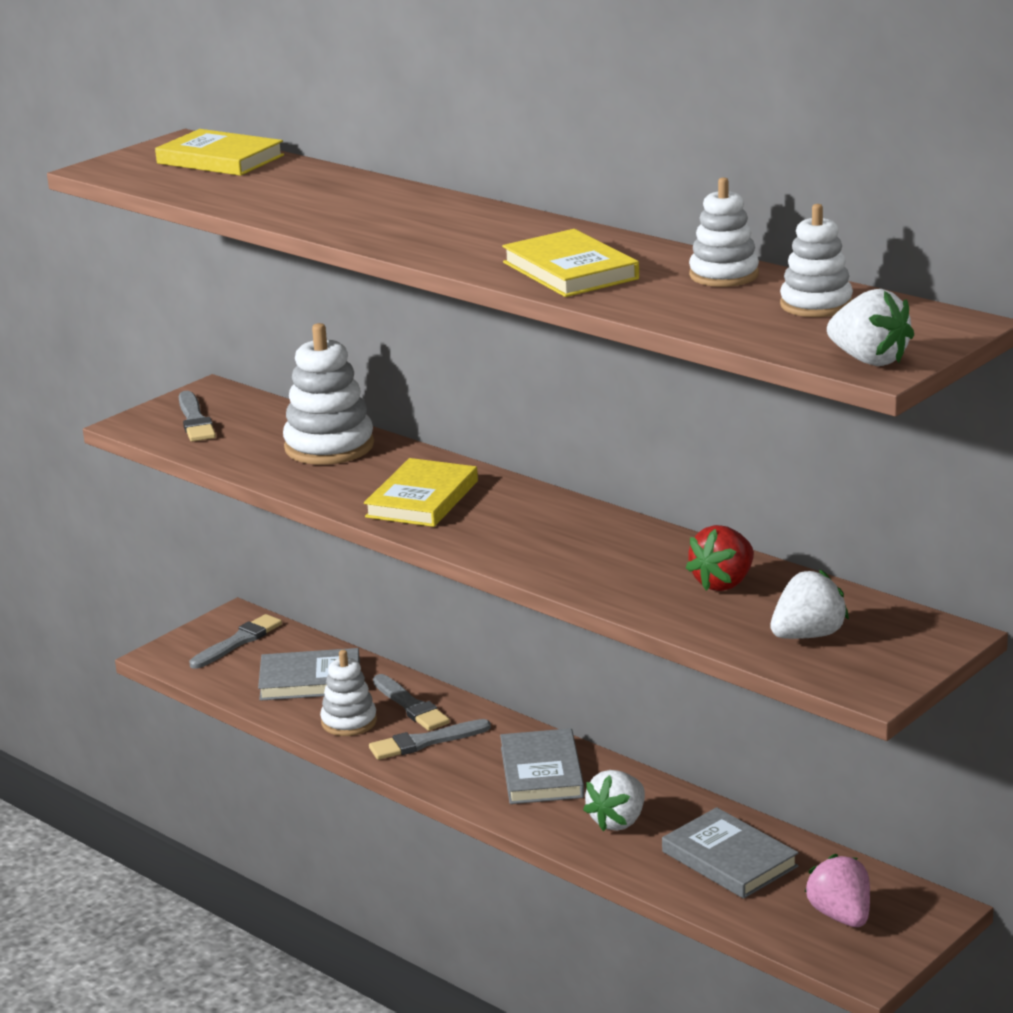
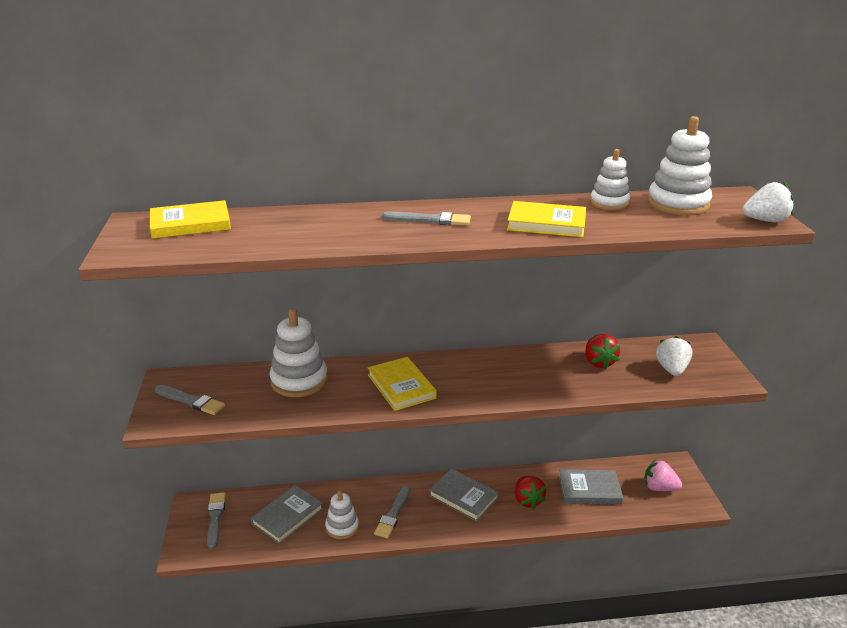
camera: 50 degrees left, 5 degrees up
grey brush [373,674,450,731] -> grey brush moved to [382,212,471,226]
white strawberry [583,770,645,831] -> red strawberry [515,476,546,509]
white stacking toy [780,204,853,317] -> white stacking toy [648,116,712,215], size x1.57

